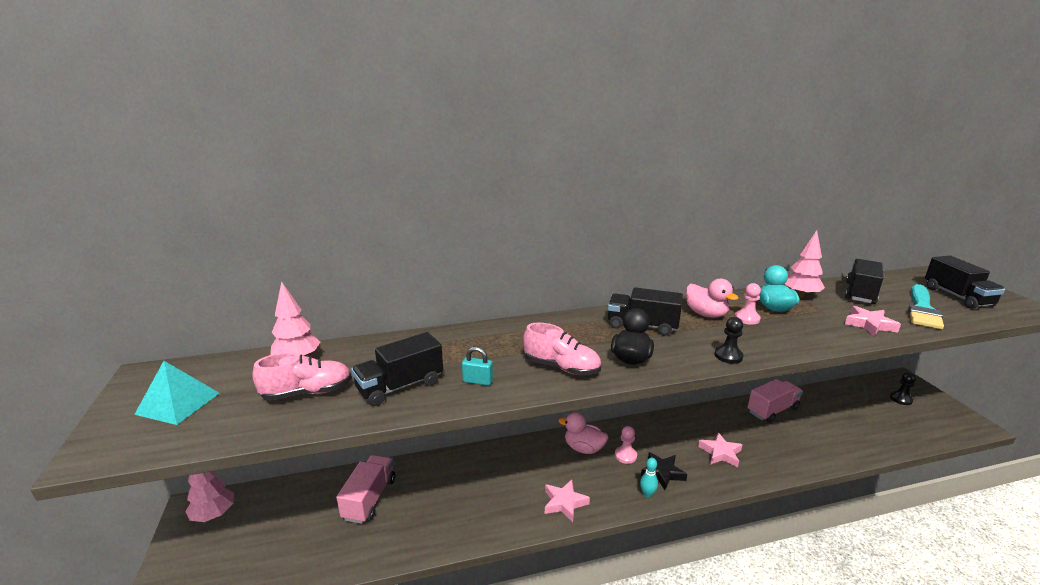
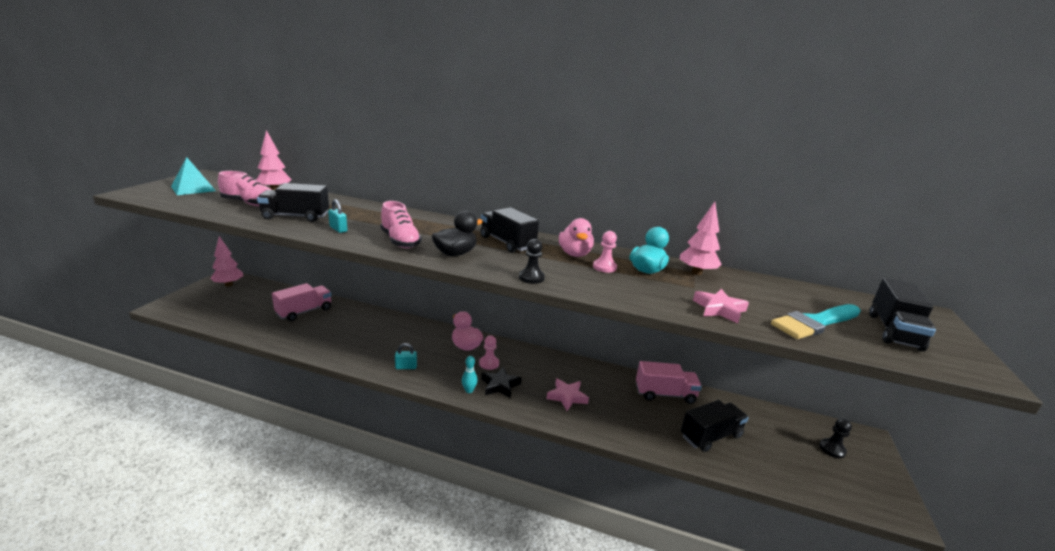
camera: 30 degrees right, 0 degrees up
pink star [545,480,590,522] -> turquoise padlock [395,343,417,369]
black truck [845,259,883,304] -> black truck moved to [681,400,749,452]

